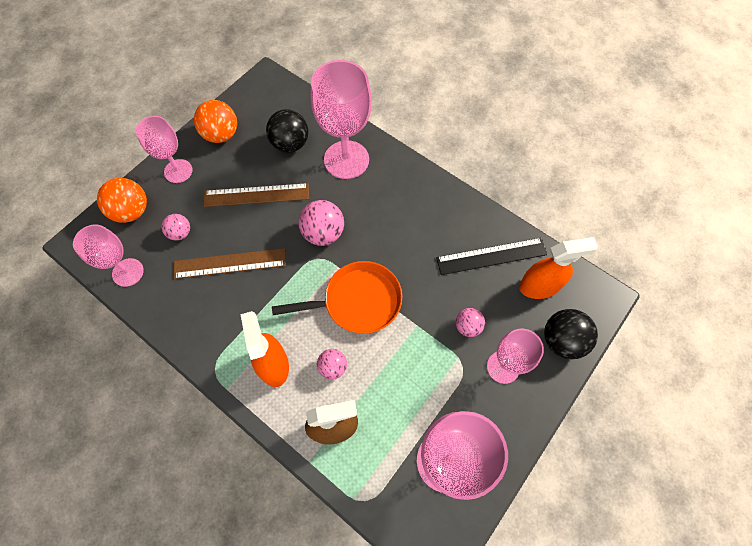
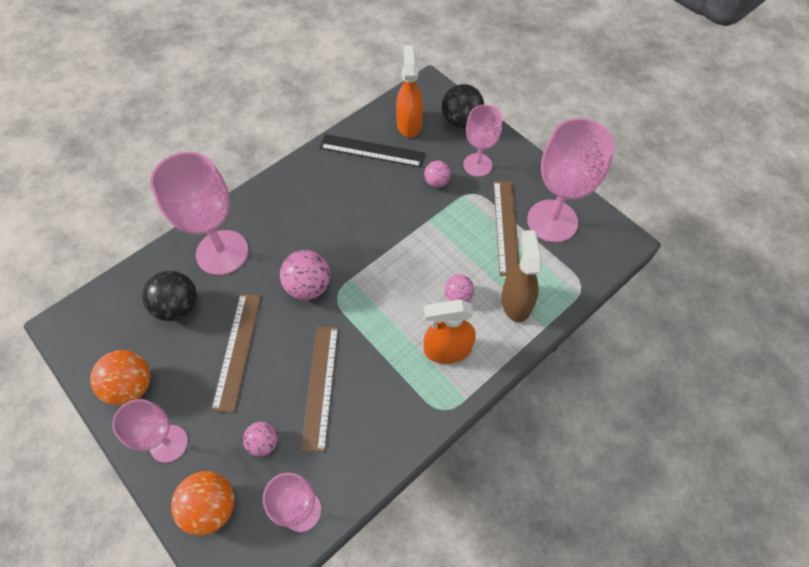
camera: 80 degrees left, 5 degrees down
orange pan [272,261,402,334] -> none
black ruler [436,238,548,275] -> black ruler turned 75 degrees counterclockwise [320,134,425,167]
none -> brown ruler [493,181,520,276]

